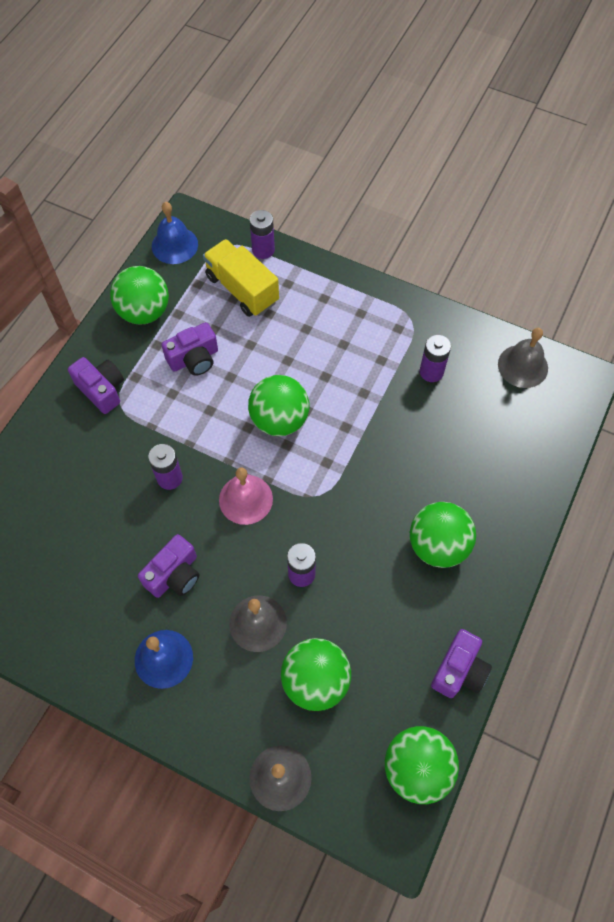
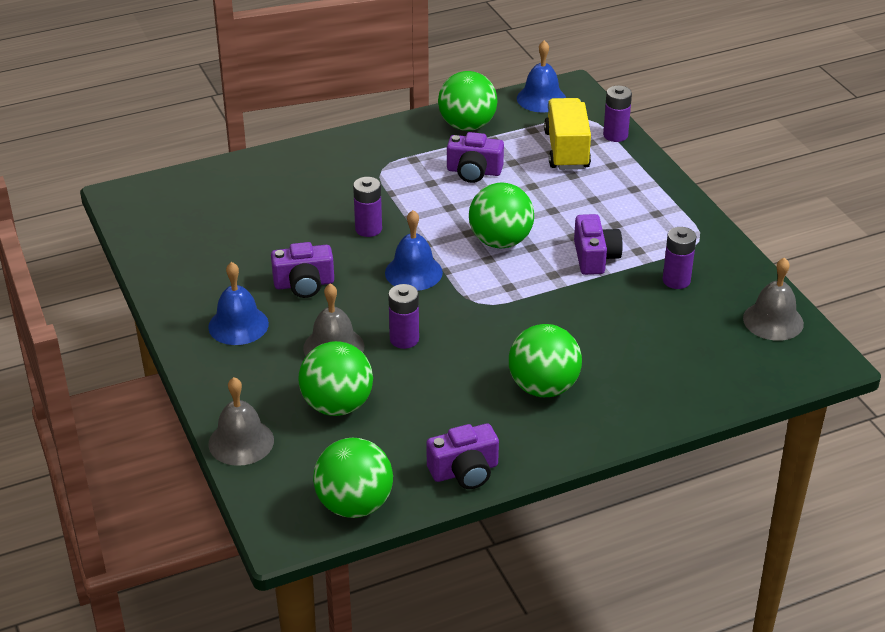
camera: 40 degrees right, 25 degrees down
purple camera [68,357,124,414] -> purple camera moved to [574,214,623,275]
pink bell [219,467,273,525] -> blue bell [385,210,443,291]

